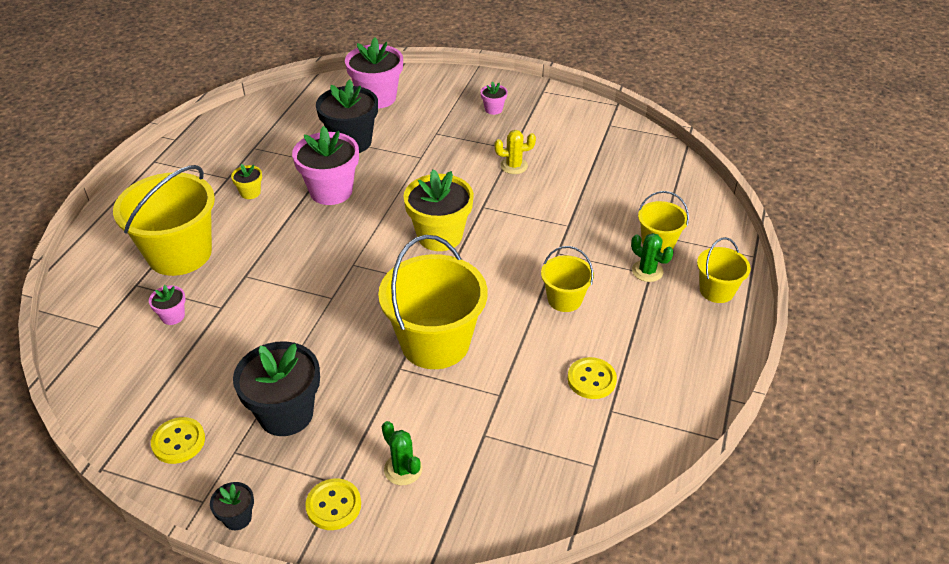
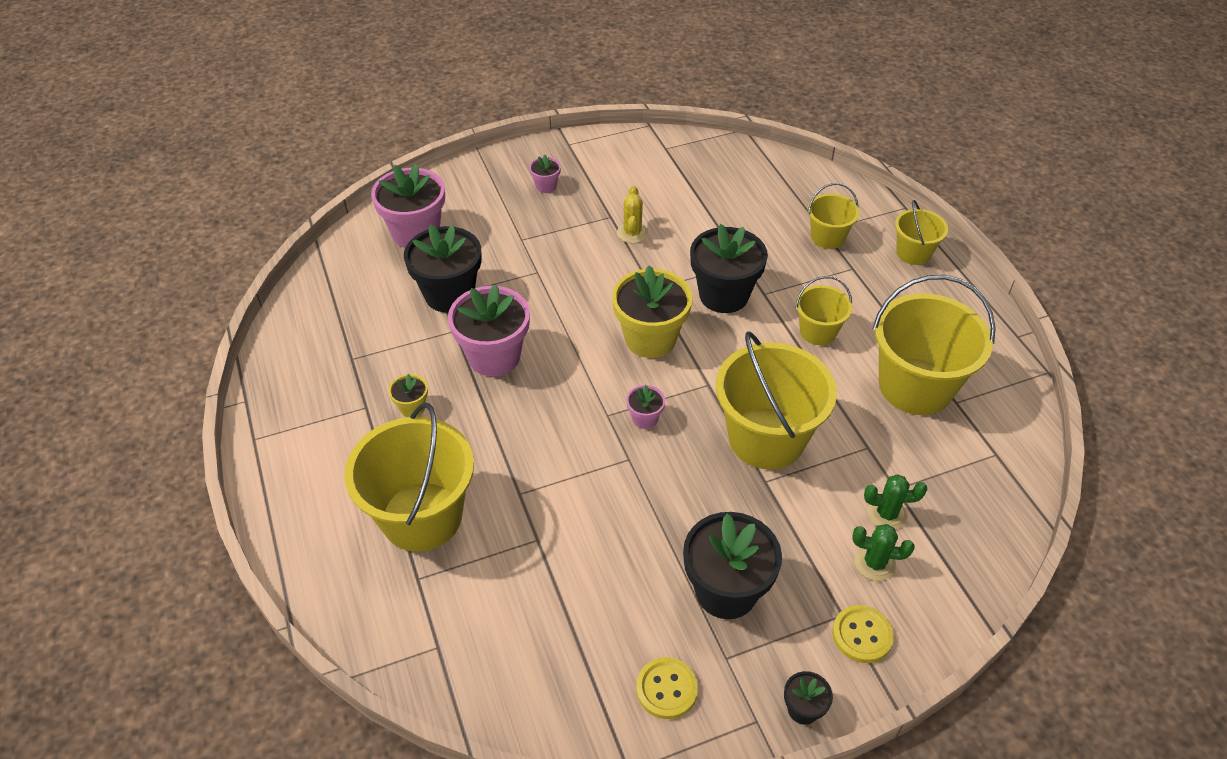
camera: 40 degrees left, 5 degrees up
pink flower pot [149,285,186,325] -> pink flower pot moved to [626,385,665,429]
yellow cactus [494,130,536,174] -> yellow cactus turned 45 degrees counterclockwise [617,186,648,243]
yellow button [568,357,617,399] -> yellow bucket [873,275,996,415]
green cactus [631,233,673,282] -> green cactus moved to [864,474,927,530]
none -> black flower pot [690,224,768,313]

